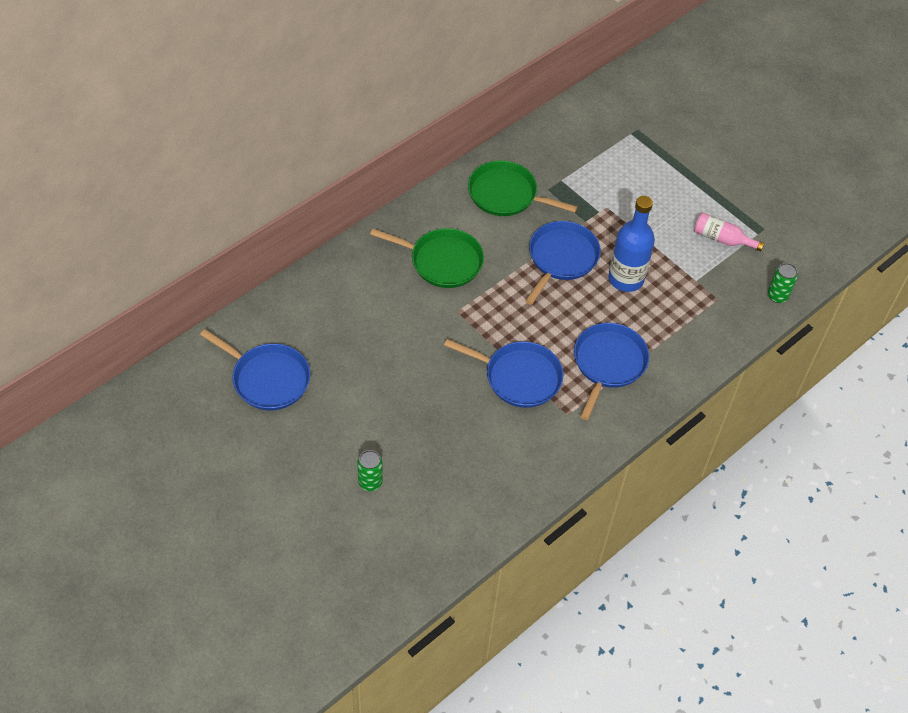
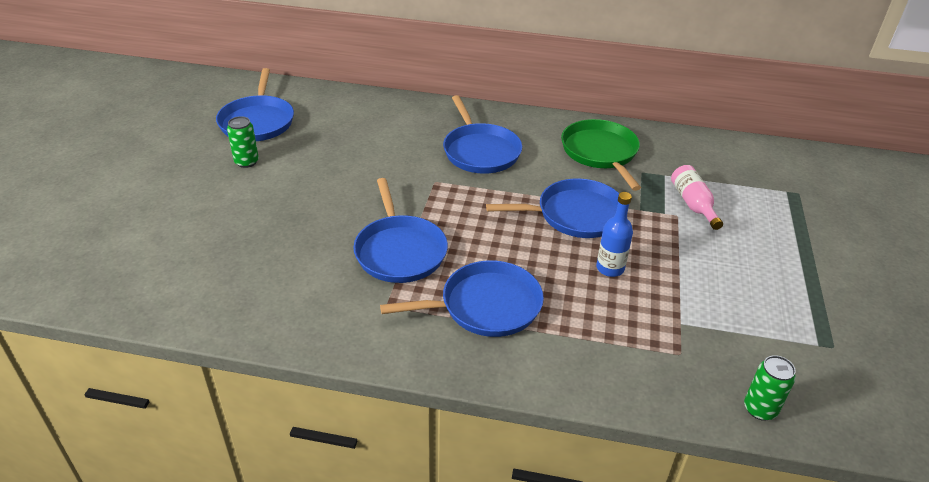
camera: 55 degrees right, 15 degrees down
green can [357,450,383,491] -> green can moved to [227,116,259,168]
green pan [370,228,484,288] -> blue pan [443,95,522,174]
blue bottle [608,196,655,292] -> blue bottle [596,192,633,277], size x0.60
pink bottle [694,213,764,252] -> pink bottle moved to [671,165,723,230]

